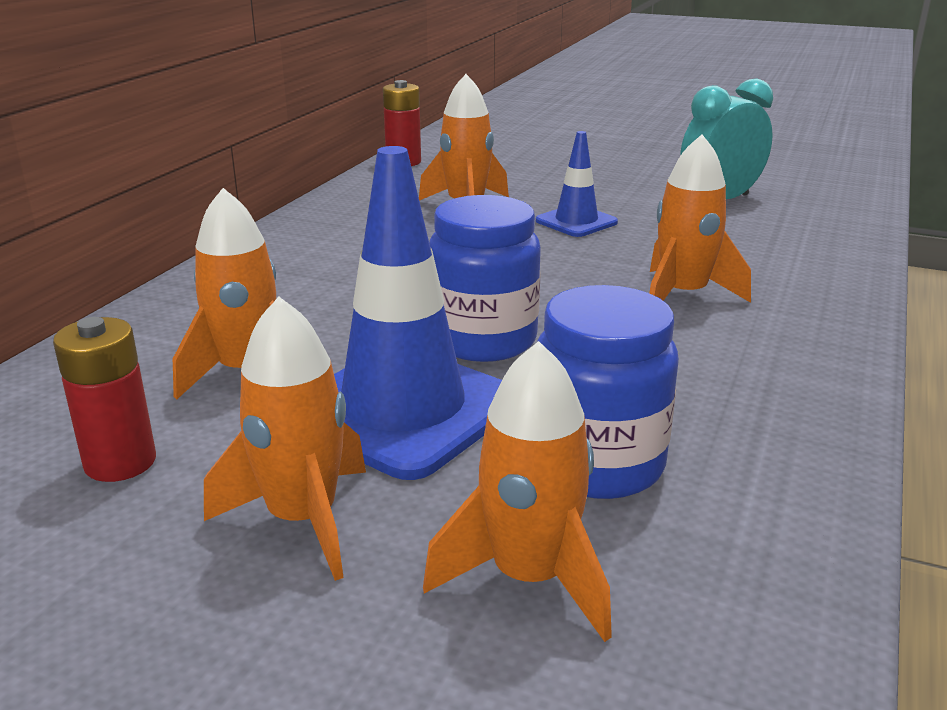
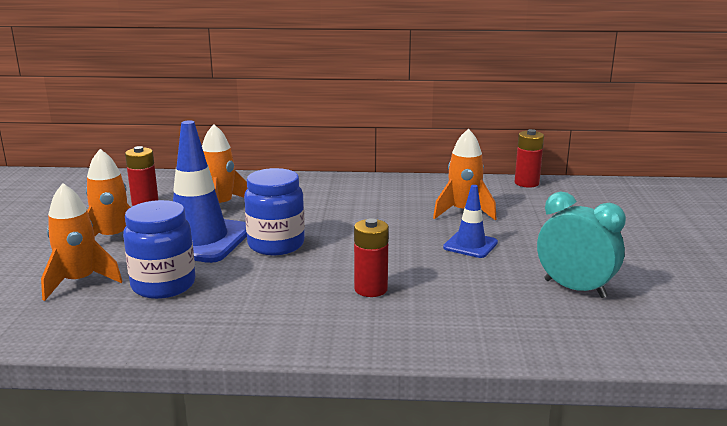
camera: 70 degrees right, 5 degrees down
orange rocket [649,134,751,303] -> red battery [354,218,389,297]

